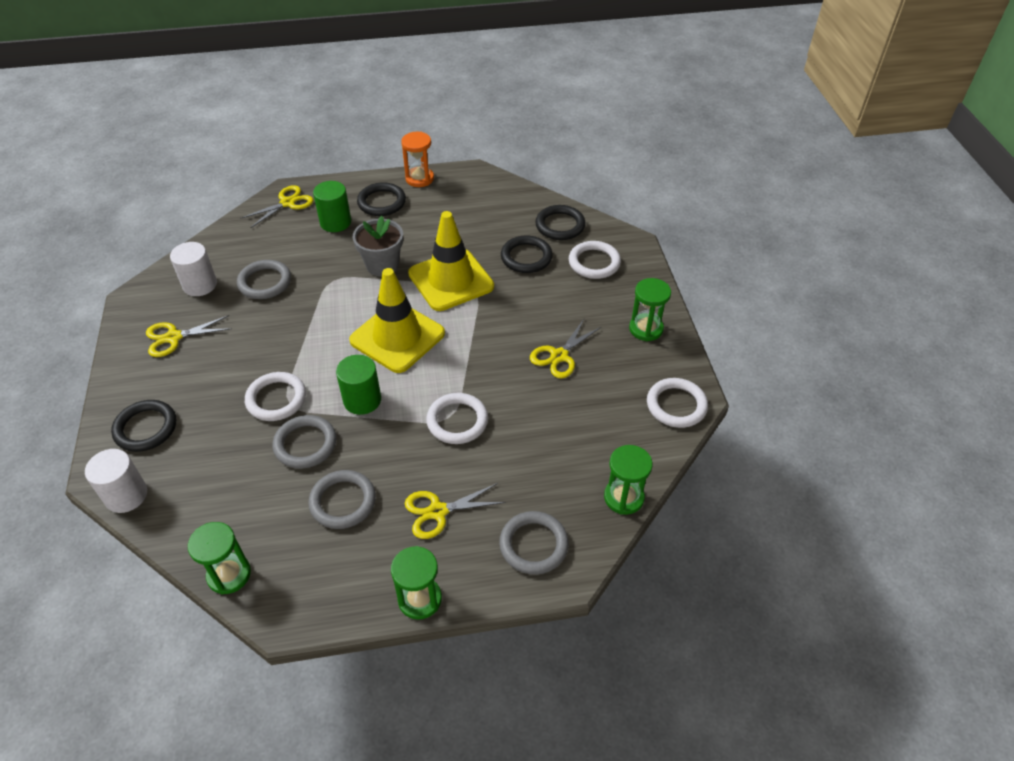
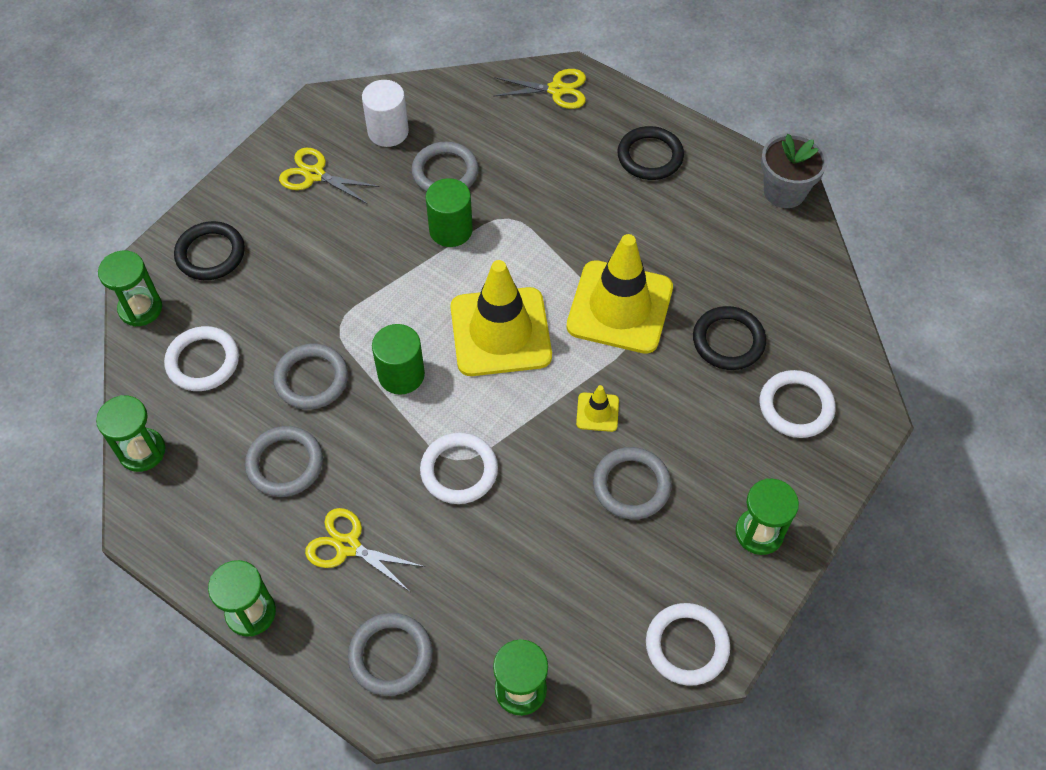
camera: 45 degrees right, 10 degrees up
white cylinder [85,449,147,513] -> green hourglass [98,251,162,327]
white ring [245,372,306,421] -> white ring moved to [164,326,239,391]
green cylinder [313,181,351,232] -> green cylinder moved to [426,178,473,247]
grey flower pot [353,216,403,277] -> grey flower pot moved to [761,133,828,208]
orange hourglass [401,131,434,187] -> none
yellow scissors [530,319,601,379] -> grey ring [593,447,672,520]
black ring [535,205,586,240] -> none
none -> yellow traffic cone [576,385,619,432]

